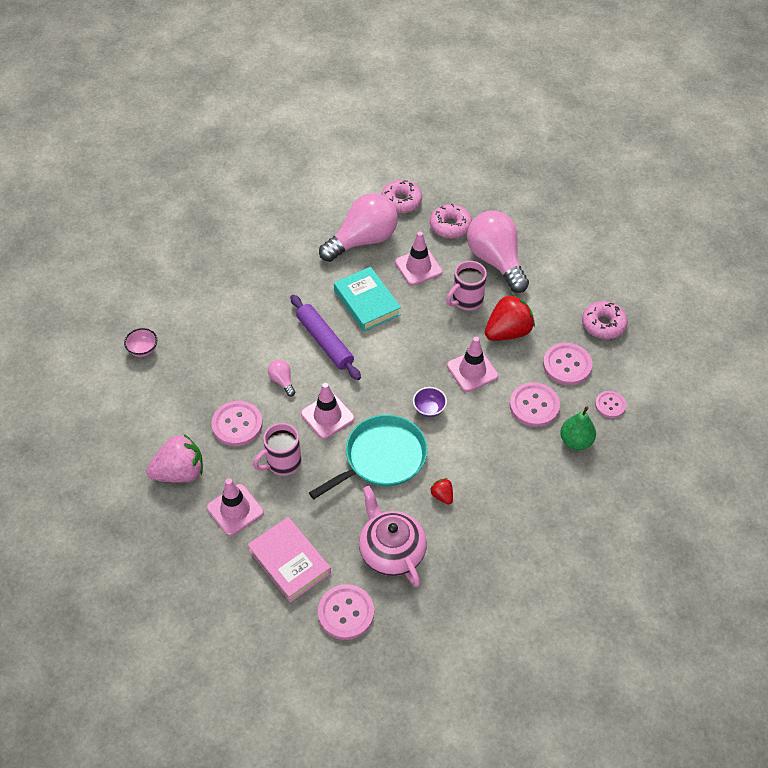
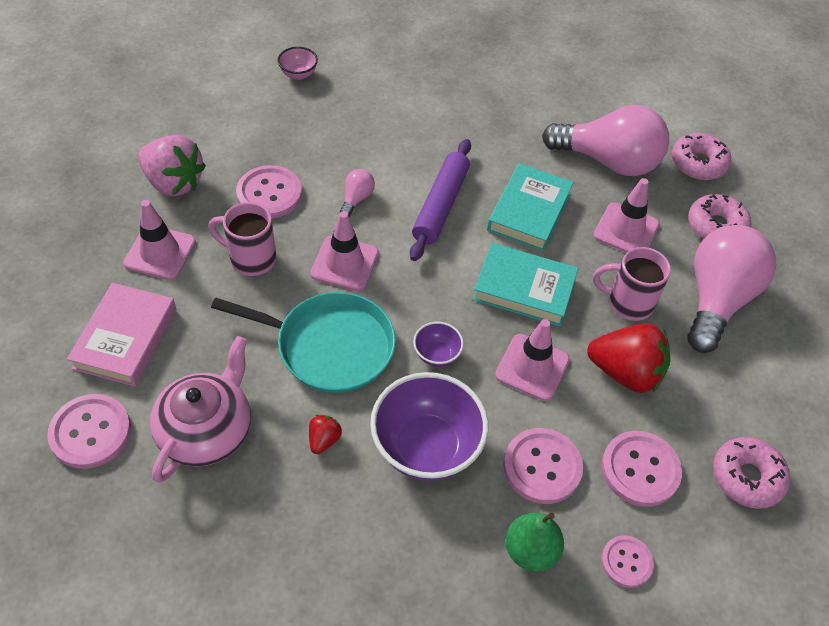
camera: 50 degrees right, 0 degrees up
none -> purple bowl [370,372,488,481]
none -> turquoise book [472,243,578,326]

